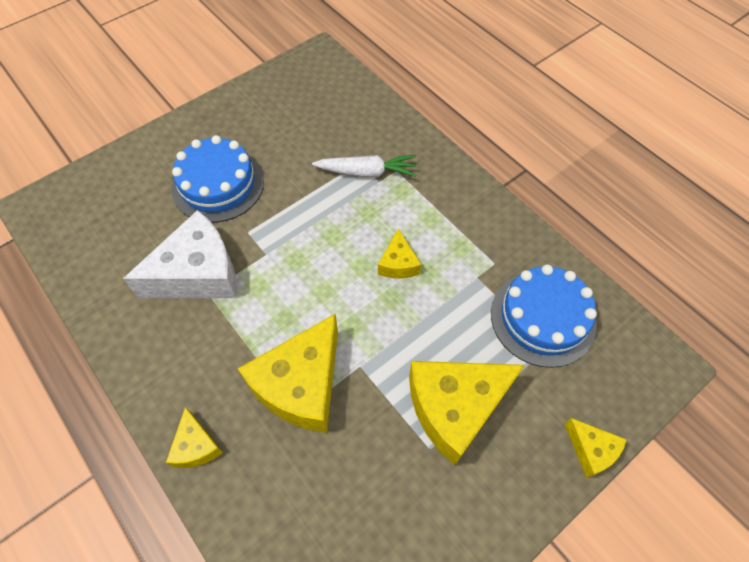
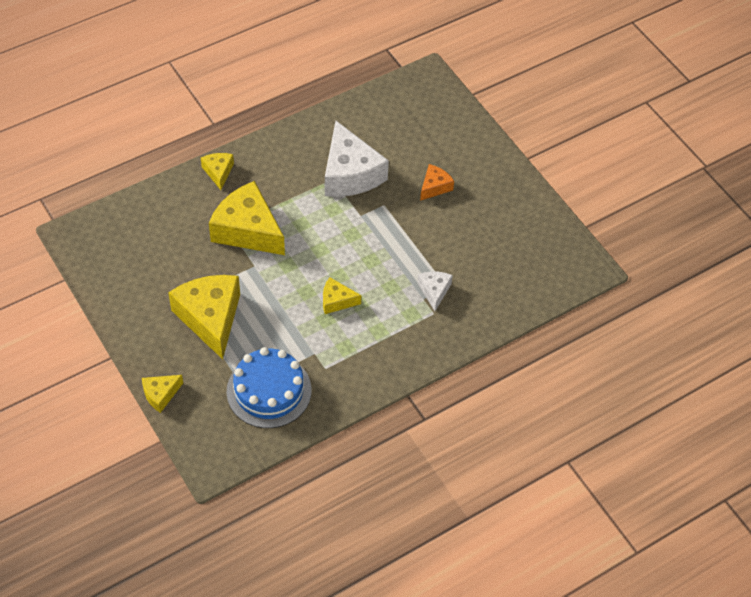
camera: 95 degrees right, 5 degrees down
yellow cheese [166,407,223,468] -> yellow cheese turned 90 degrees clockwise [201,153,234,190]
blue cake [172,135,264,223] -> orange cheese [420,164,454,201]
white carrot [312,155,416,178] -> white cheese [418,271,453,311]

